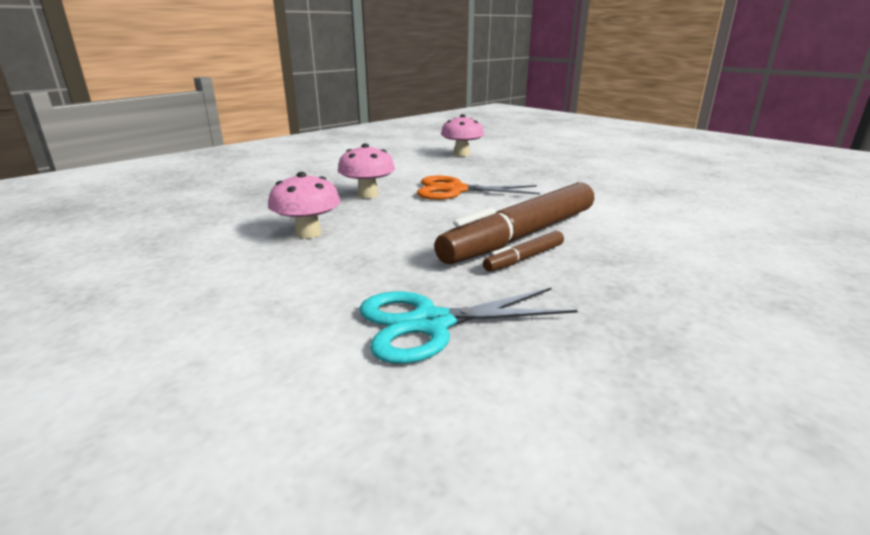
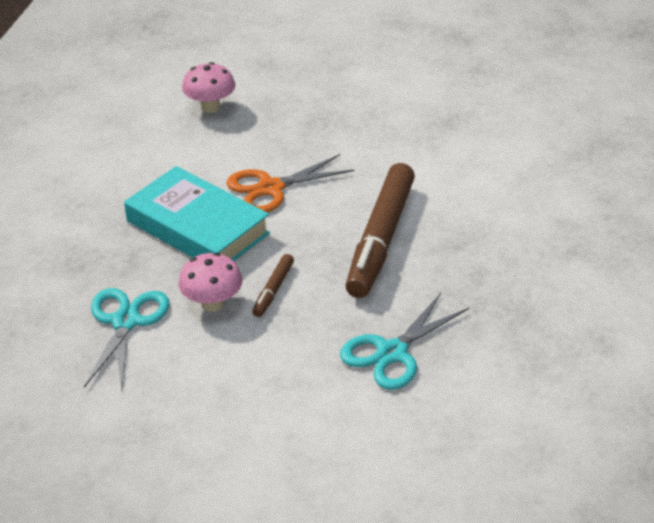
camera: 30 degrees left, 15 degrees up
pink mushroom [338,143,395,198] -> turquoise book [124,166,270,261]
brown marker [483,231,564,272] -> brown marker moved to [252,254,294,317]
none -> turquoise scissors [84,288,170,390]

